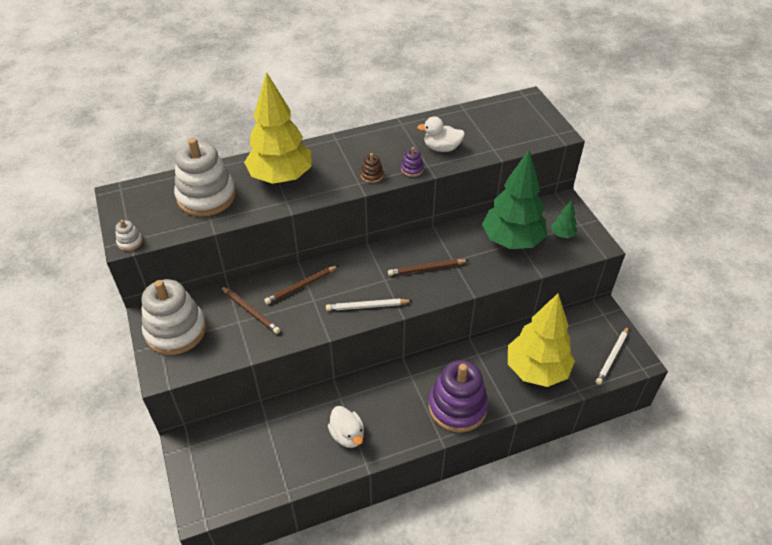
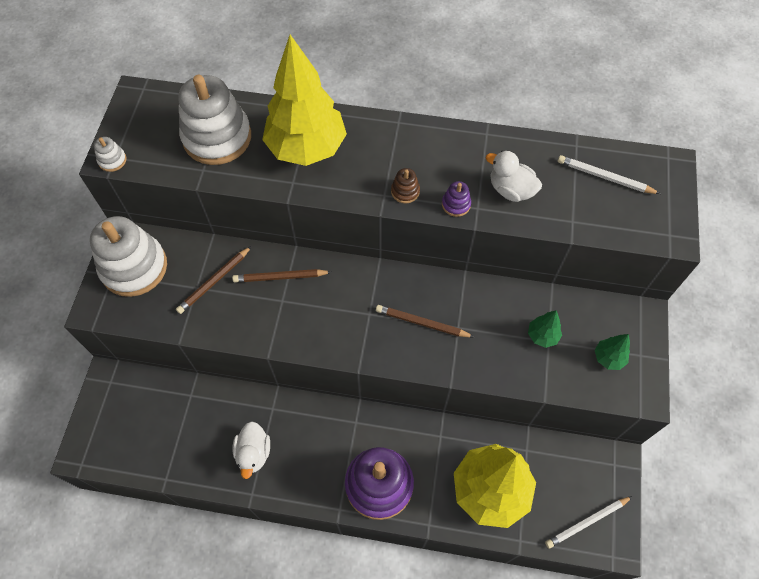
camera: 30 degrees right, 15 degrees up
brown pencil [220,286,280,334] -> brown pencil turned 60 degrees clockwise [176,246,252,314]
white pencil [326,299,412,311] -> white pencil moved to [558,155,660,194]
green tree [482,150,547,249] -> green tree [528,310,562,348], size x0.41

